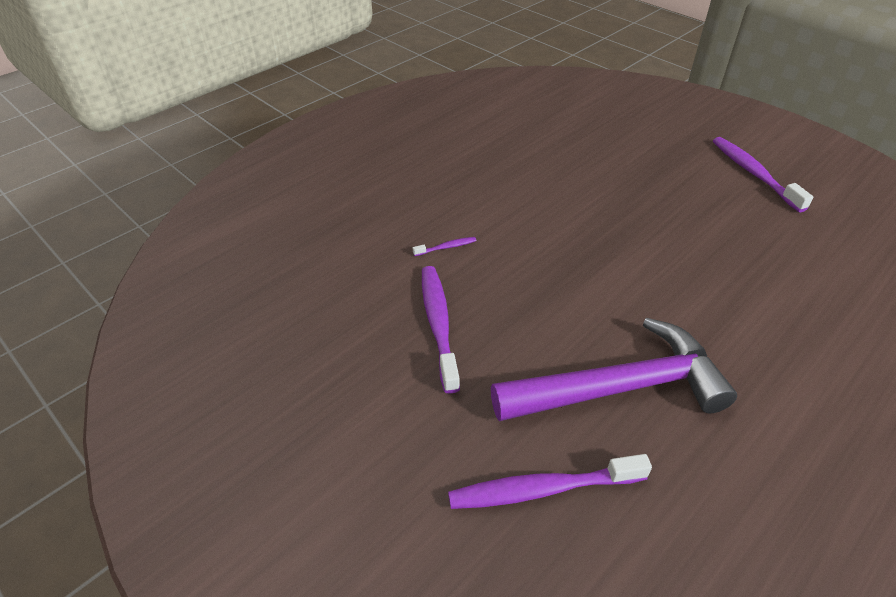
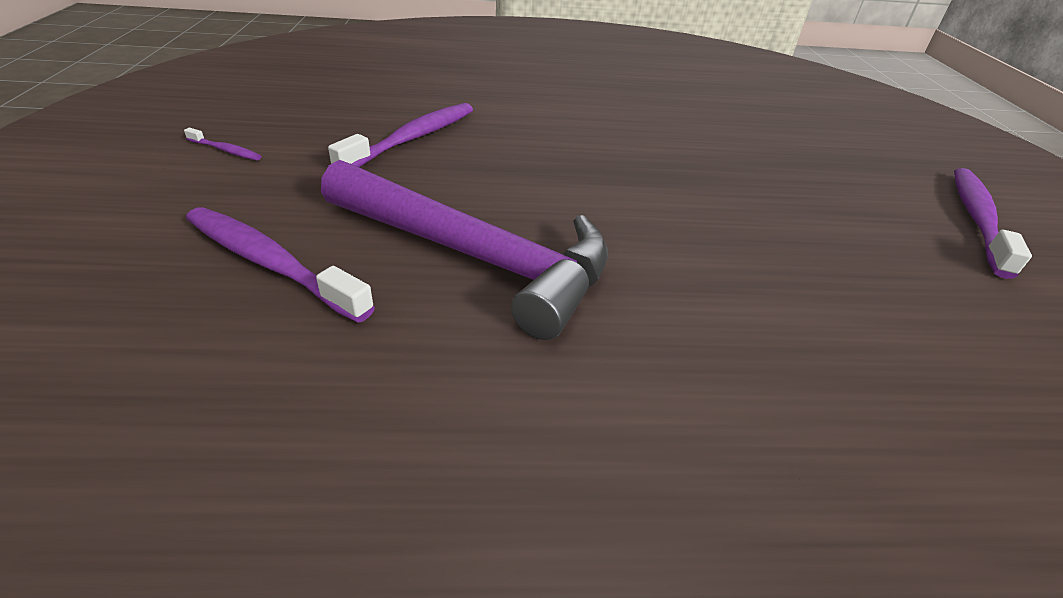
camera: 40 degrees right, 5 degrees down
purple toothbrush [413,237,476,256] -> purple toothbrush moved to [184,128,261,160]

